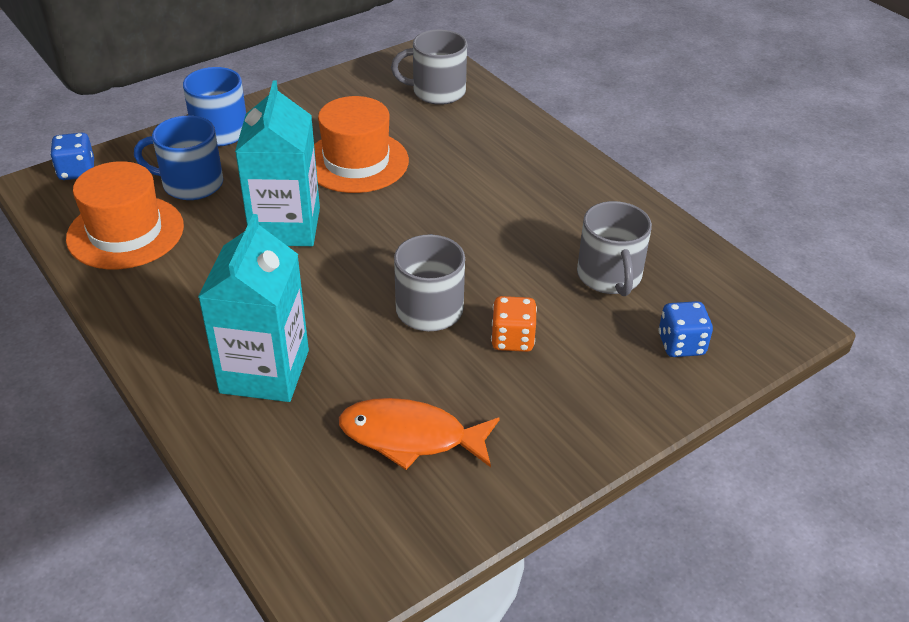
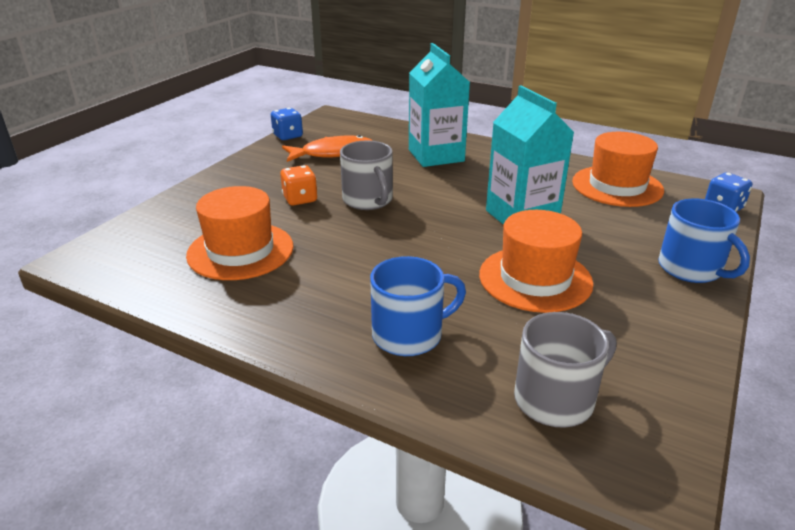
camera: 155 degrees right, 10 degrees down
blue mug [134,116,223,200] -> blue mug moved to [370,256,466,356]
grey mug [577,201,652,296] -> orange hat [186,186,294,280]
blue dice [658,301,713,357] -> blue dice moved to [271,108,303,140]

